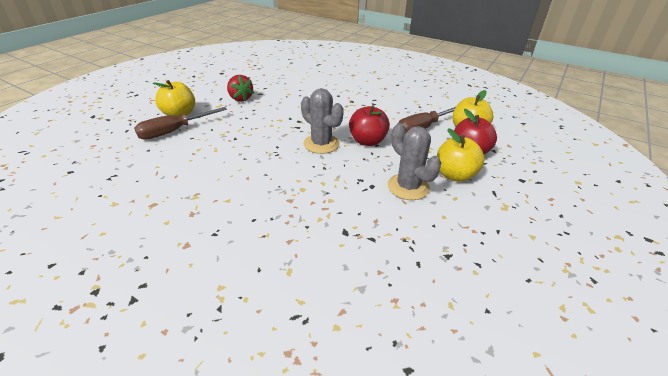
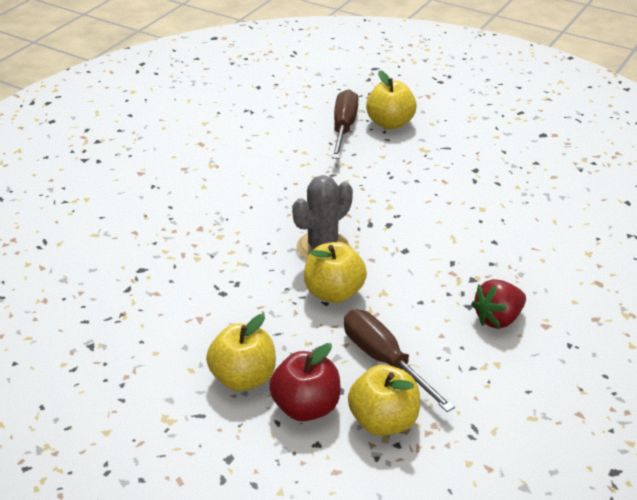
camera: 90 degrees right, 0 degrees up
brown screwdriver [134,107,227,140] -> brown screwdriver turned 45 degrees clockwise [332,89,359,159]
red strawberry [227,75,254,102] -> red strawberry moved to [471,279,526,329]
red apple [349,106,390,146] -> yellow apple [304,242,367,303]
grey cactus [388,123,441,200] -> none

